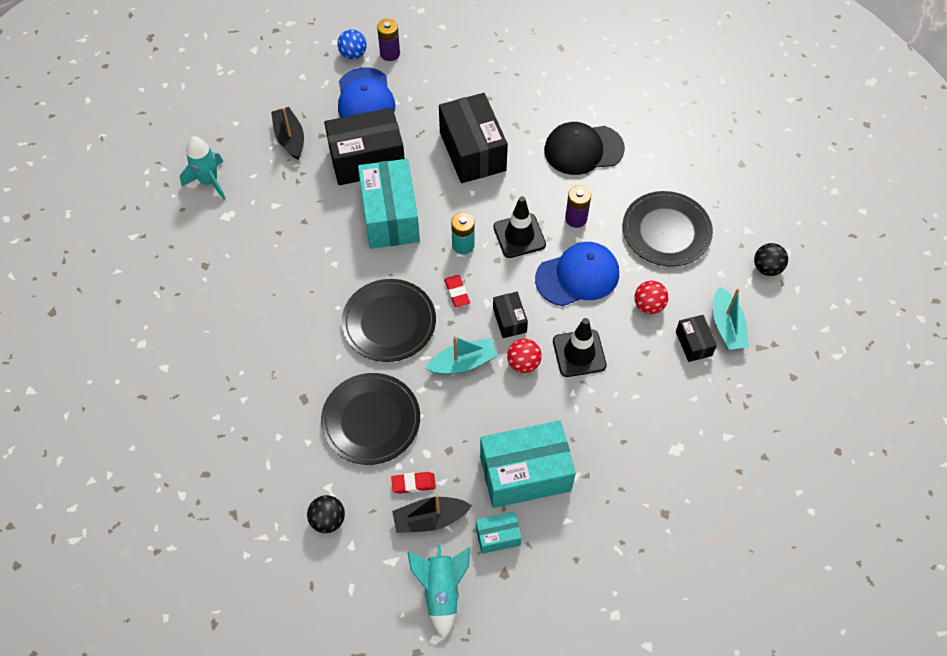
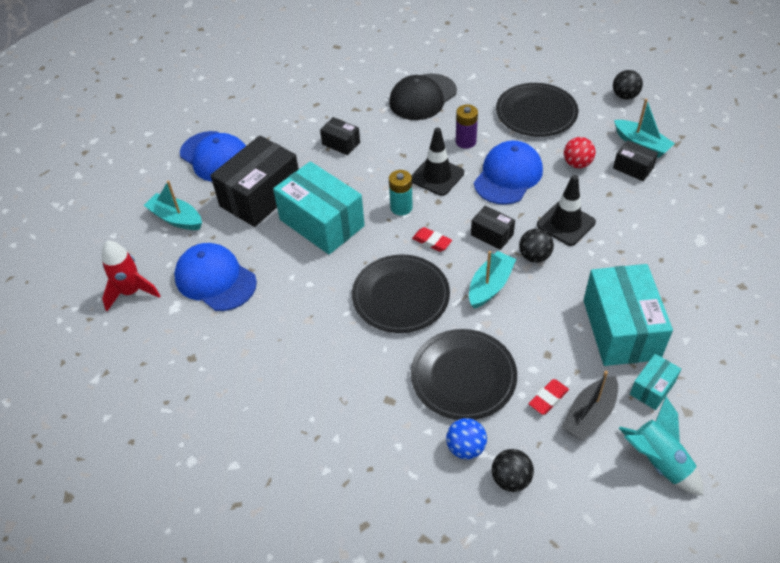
camera: 35 degrees left, 10 degrees down
turquoise rocket [180,136,226,200] -> red rocket [102,241,160,311]
black boat [271,107,304,160] -> turquoise boat [144,181,202,230]
blue ball [337,29,367,60] -> blue ball moved to [446,418,487,459]
purple battery [377,19,400,61] -> none
black box [439,93,508,183] -> black box [320,117,360,155], size x0.48
turquoise box [480,420,576,508] -> turquoise box turned 45 degrees counterclockwise [584,264,673,366]
red ball [507,339,542,373] -> black ball [519,229,554,263]
none -> blue cap [174,243,257,311]

